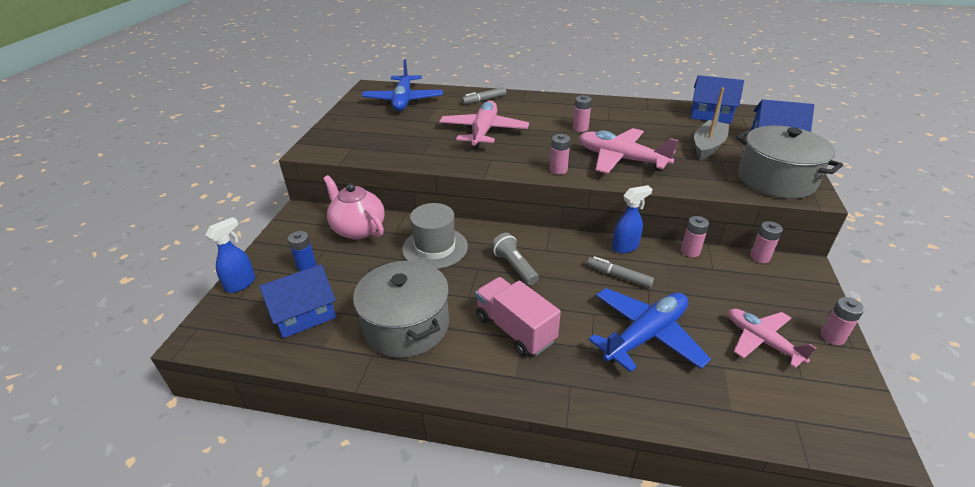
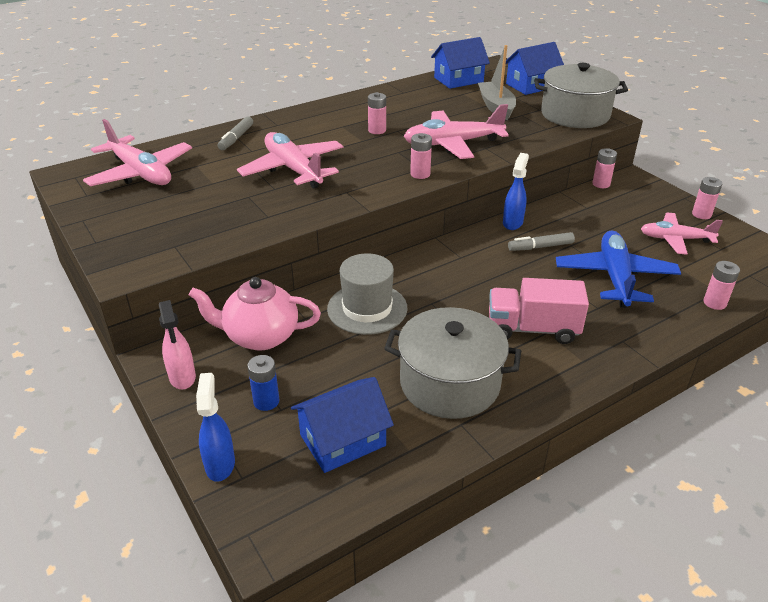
camera: 45 degrees left, 0 degrees up
blue house [259,264,336,338] -> blue house turned 45 degrees clockwise [291,377,394,473]
blue plane [362,59,443,111] -> pink plane [83,119,192,186]
grey flashlight [491,233,539,285] -> none
pink battery [681,216,709,257] -> pink battery moved to [703,261,740,310]
none -> pink spray bottle [159,300,196,389]

